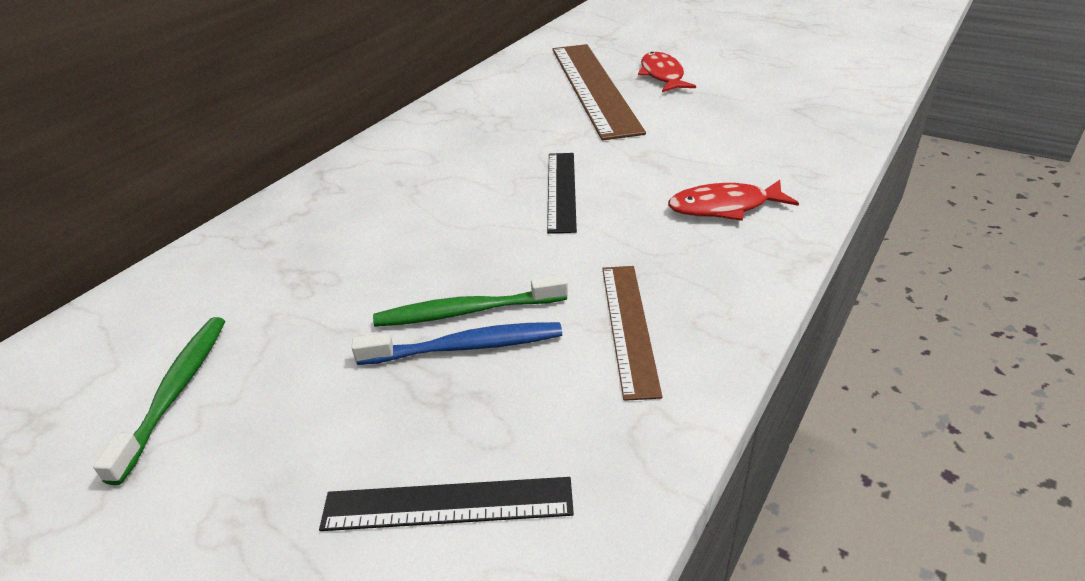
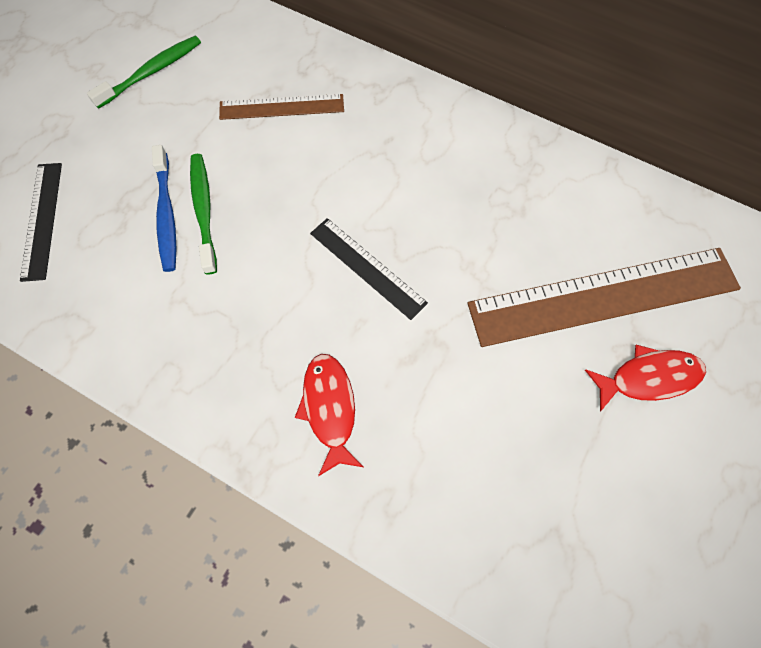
camera: 85 degrees right, 30 degrees up
green toothbrush [93,317,225,485] -> green toothbrush turned 45 degrees counterclockwise [87,36,201,109]
black ruler [547,153,577,234] -> black ruler turned 45 degrees clockwise [310,218,428,320]
brown ruler [602,266,662,401] -> brown ruler moved to [219,94,344,120]

